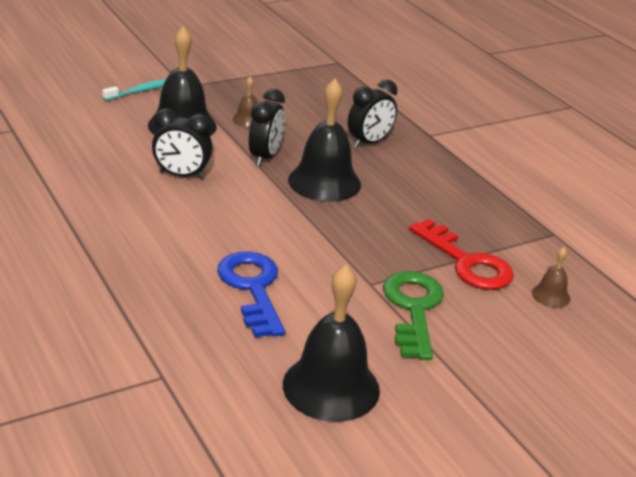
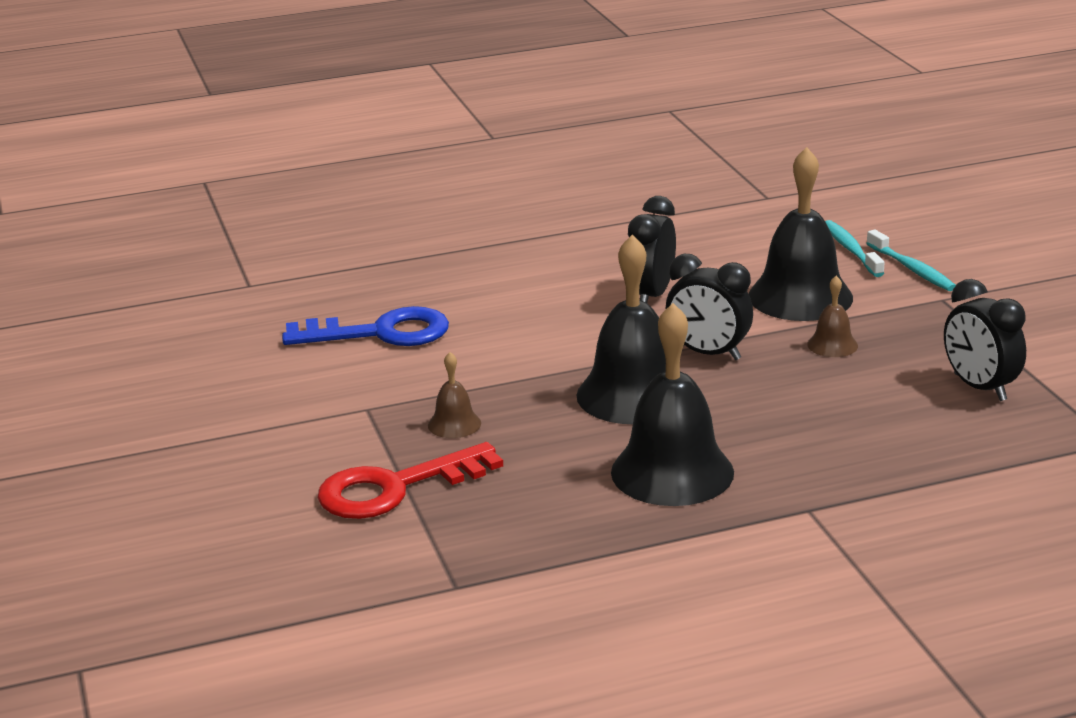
camera: 105 degrees right, 5 degrees down
black bell [283,264,380,422] -> black bell moved to [611,303,734,506]
black clock [348,80,397,148] -> black clock moved to [944,279,1026,401]
green key [383,271,444,360] -> none
brown bell [532,247,570,308] -> brown bell moved to [428,352,481,438]
none -> turquoise toothbrush [825,220,885,277]

